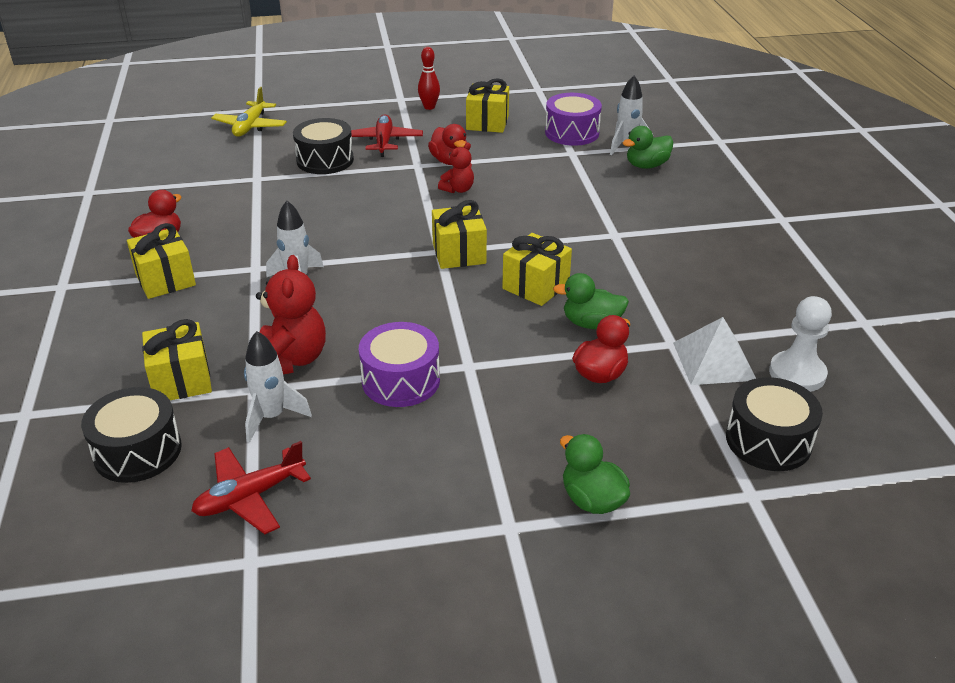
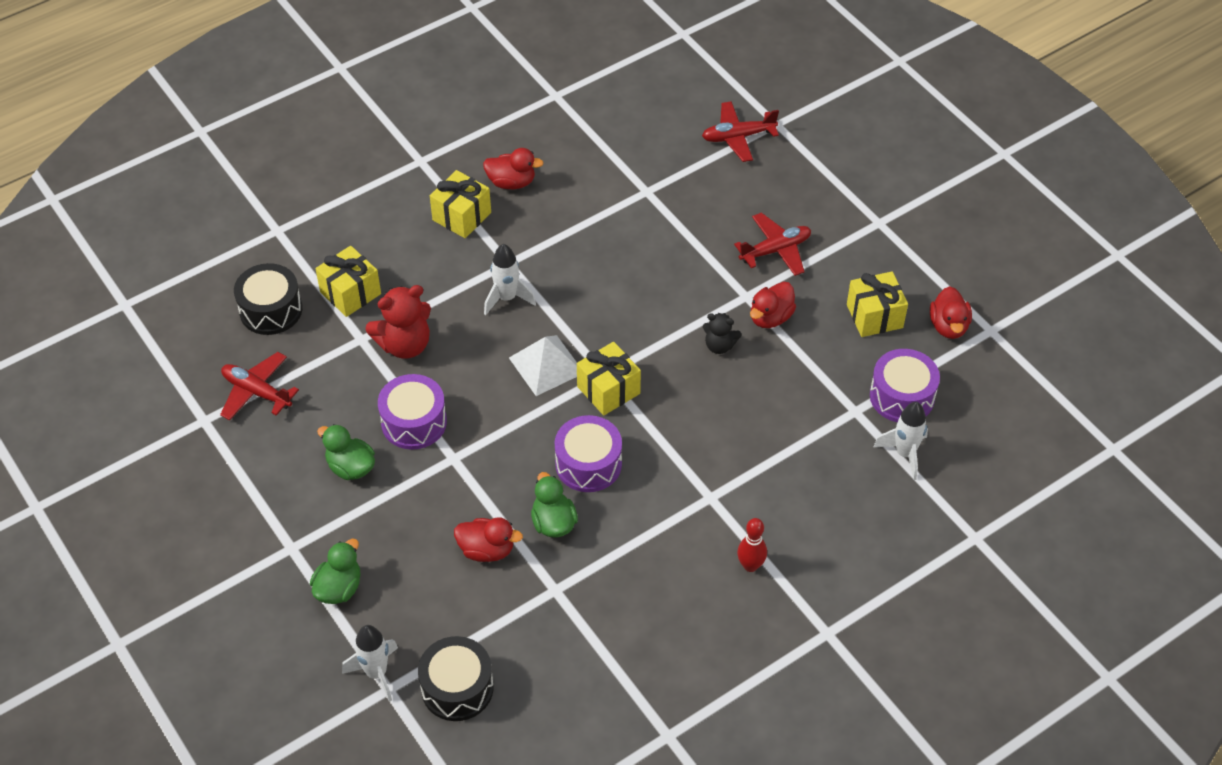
camera: 65 degrees right, 15 degrees up
yellow plane [211,87,287,137] -> red plane [702,101,779,162]
white rocket [244,331,312,443] -> white rocket moved to [342,625,398,702]
black drum [293,118,354,174] -> none
red bowling pin [418,47,440,110] -> red bowling pin moved to [737,518,767,572]
red teddy bear [438,143,474,193] -> black teddy bear [703,313,742,354]
yellow gift [502,233,572,306] -> purple drum [555,415,622,492]
green duck [623,126,673,169] -> green duck moved to [317,424,375,480]
white pyramid [673,317,756,385] -> white pyramid moved to [509,335,577,396]
white pawn [769,296,832,392] -> none
none -> red duck [930,286,972,339]

